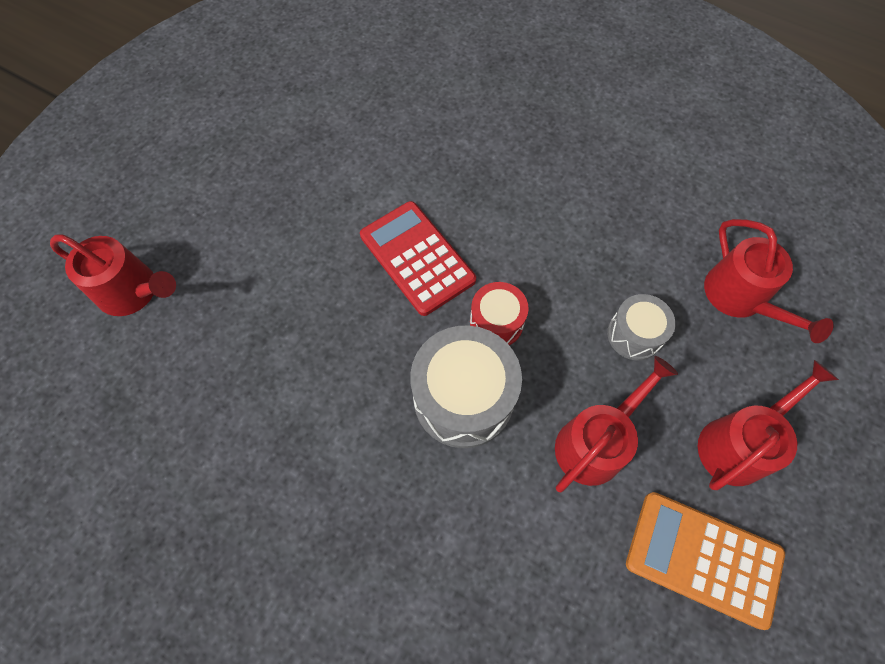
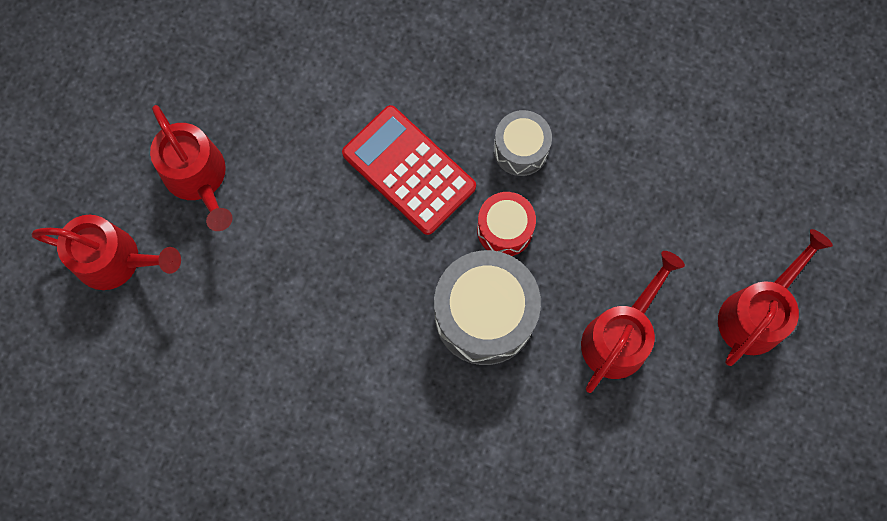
camera: 10 degrees left, 10 degrees up
grey drum [607,294,675,360] -> grey drum moved to [493,110,552,176]
orange calculator [626,492,785,630] -> none
red watering can [704,219,834,343] -> red watering can moved to [150,105,233,231]

